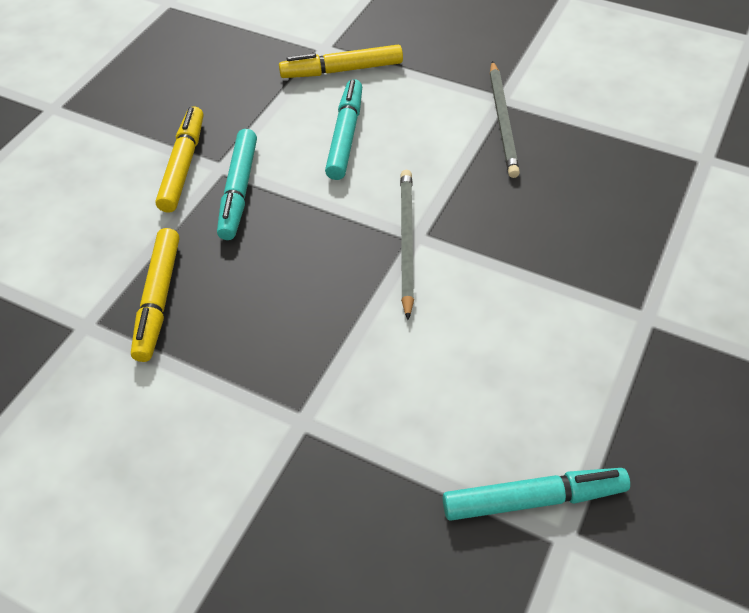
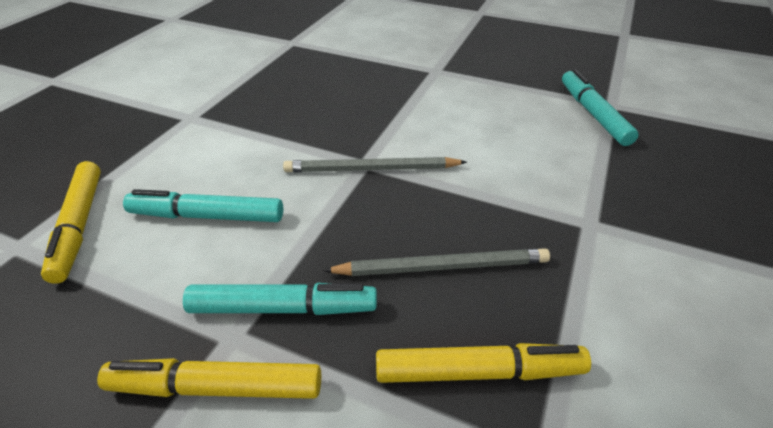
camera: 95 degrees left, 10 degrees down
grey pencil [490,61,520,178] -> grey pencil moved to [323,248,550,276]

